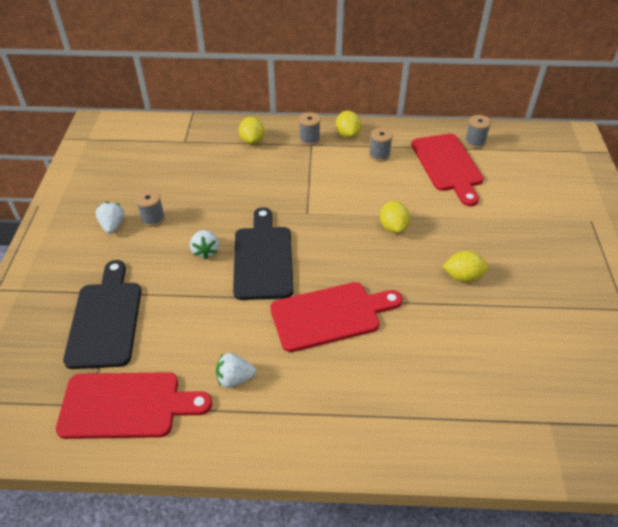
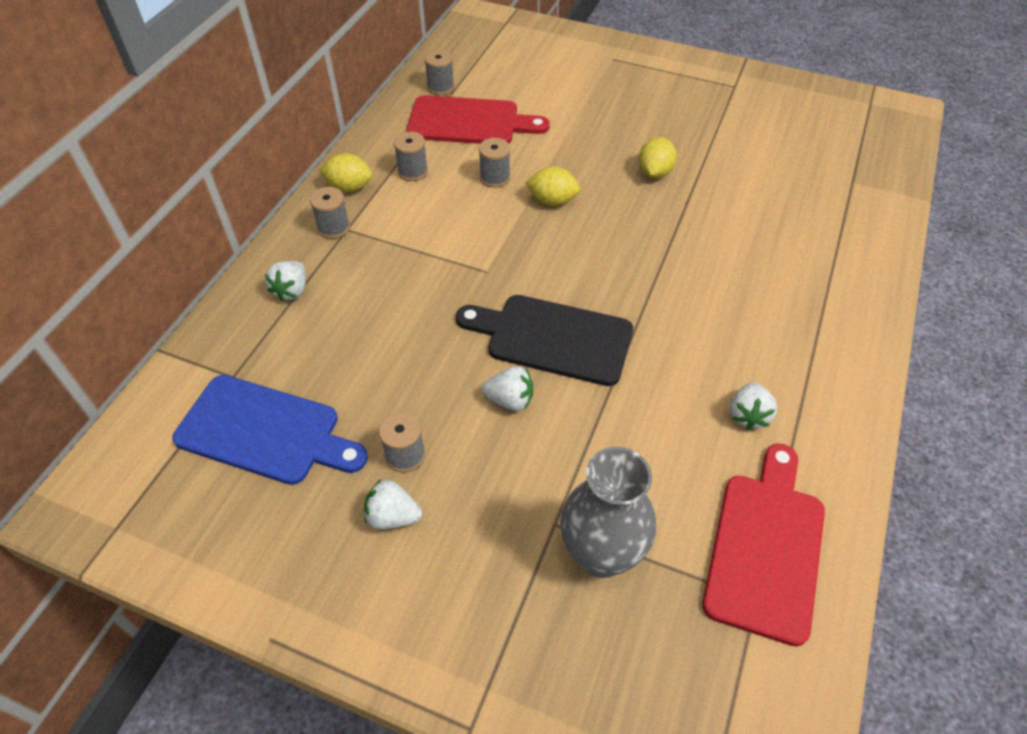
camera: 70 degrees left, 5 degrees up
black cutting board [63,260,141,369] -> grey vase [560,447,656,578]
yellow lemon [239,117,264,144] -> white strawberry [265,261,306,301]
red cutting board [270,282,403,352] -> none
none -> blue cutting board [173,375,368,485]
none -> grey spool [479,138,510,188]

